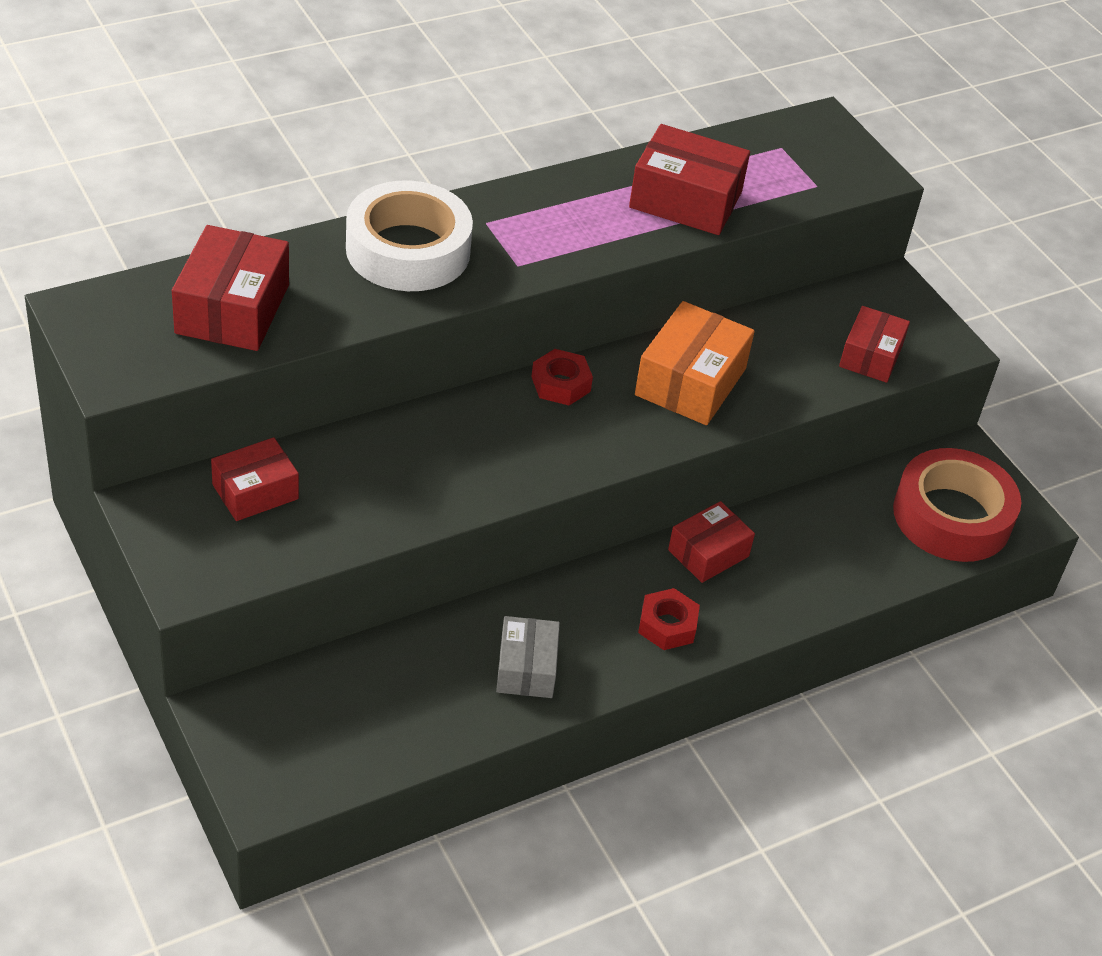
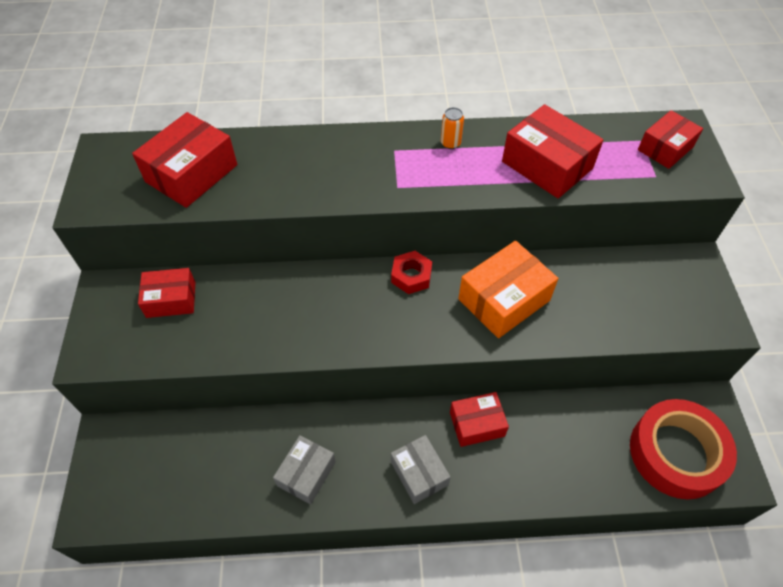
camera: 30 degrees right, 10 degrees up
white tape [346,180,473,291] -> none
red nut [638,588,700,650] -> grey box [391,435,451,504]
red box [839,306,910,383] -> red box moved to [638,110,703,169]
none -> orange can [441,107,464,149]

